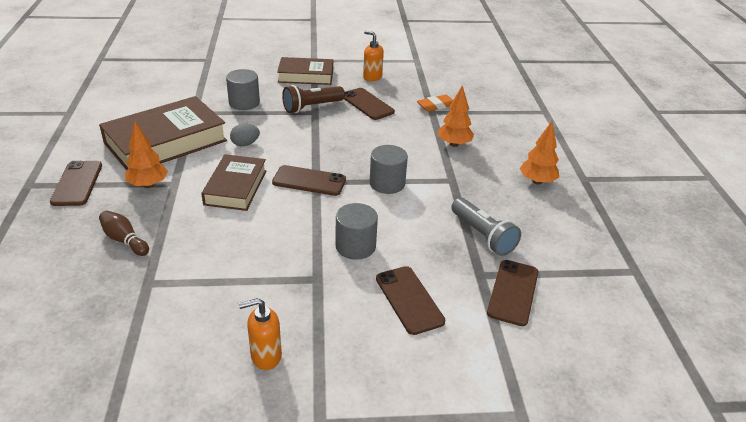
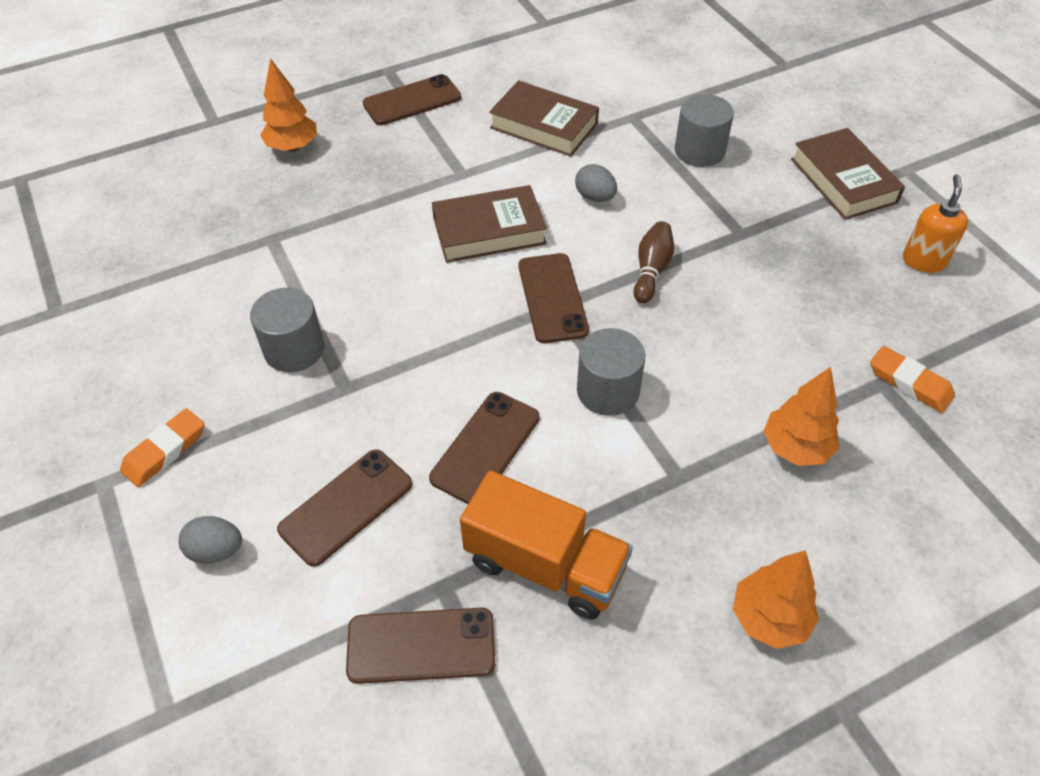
camera: 70 degrees right, 15 degrees up
brown book [99,96,227,170] -> brown book [489,80,599,157], size x0.62
brown bowling pin [99,210,149,256] -> brown bowling pin moved to [633,221,674,303]
orange tree [125,121,168,188] -> orange tree moved to [260,58,317,152]
orange soap dispenser [239,298,282,370] -> none
brown flashlight [282,85,345,113] -> none
grey cylinder [335,203,378,260] -> grey cylinder moved to [250,288,324,373]
brown phone [344,88,395,120] -> brown phone moved to [429,392,539,504]
grey flashlight [451,198,521,256] -> orange truck [460,470,633,620]
none -> orange eraser [120,408,204,487]
none -> grey egg [179,516,242,564]

